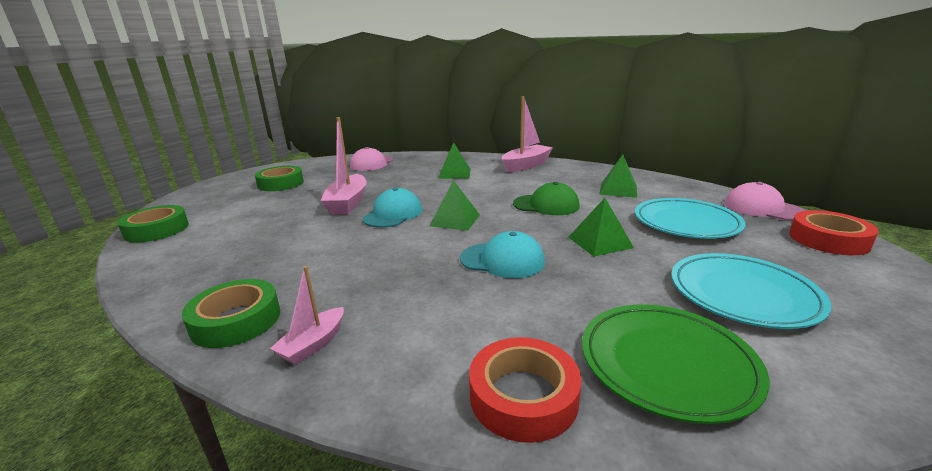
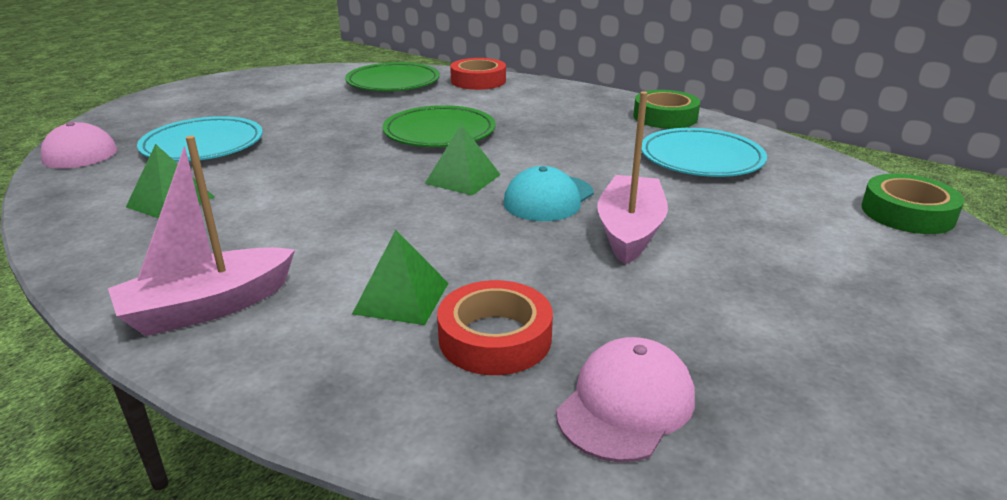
camera: 170 degrees left, 5 degrees up
green tape [255,166,304,191] -> none
pink boat [270,266,344,365] -> none
turquoise cap [460,231,545,278] -> green plate [382,105,496,147]
green cap [513,182,580,215] -> none
green pyramid [568,198,634,256] -> none
turquoise plate [671,253,831,329] -> turquoise plate moved to [641,128,767,177]
red tape [789,210,879,255] -> red tape moved to [437,280,553,375]

